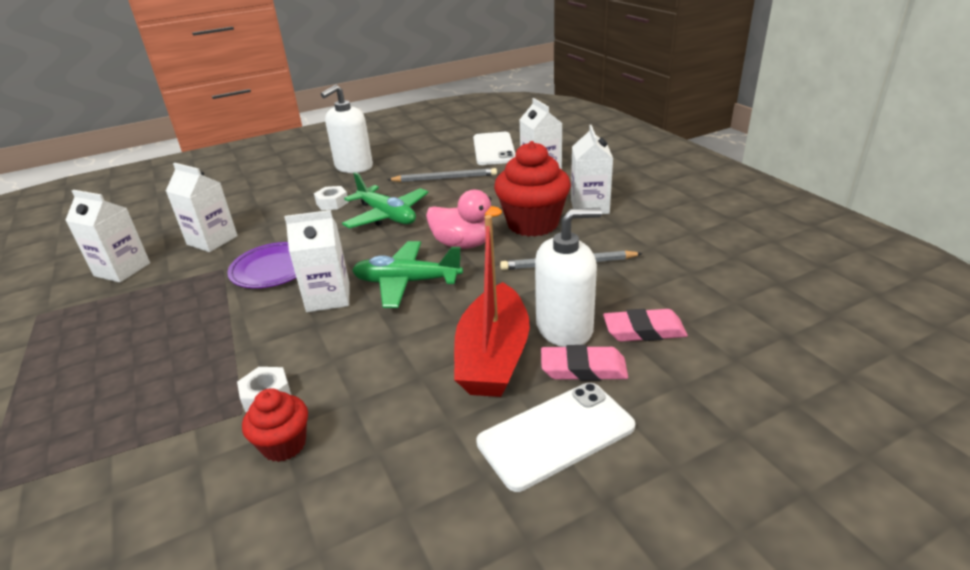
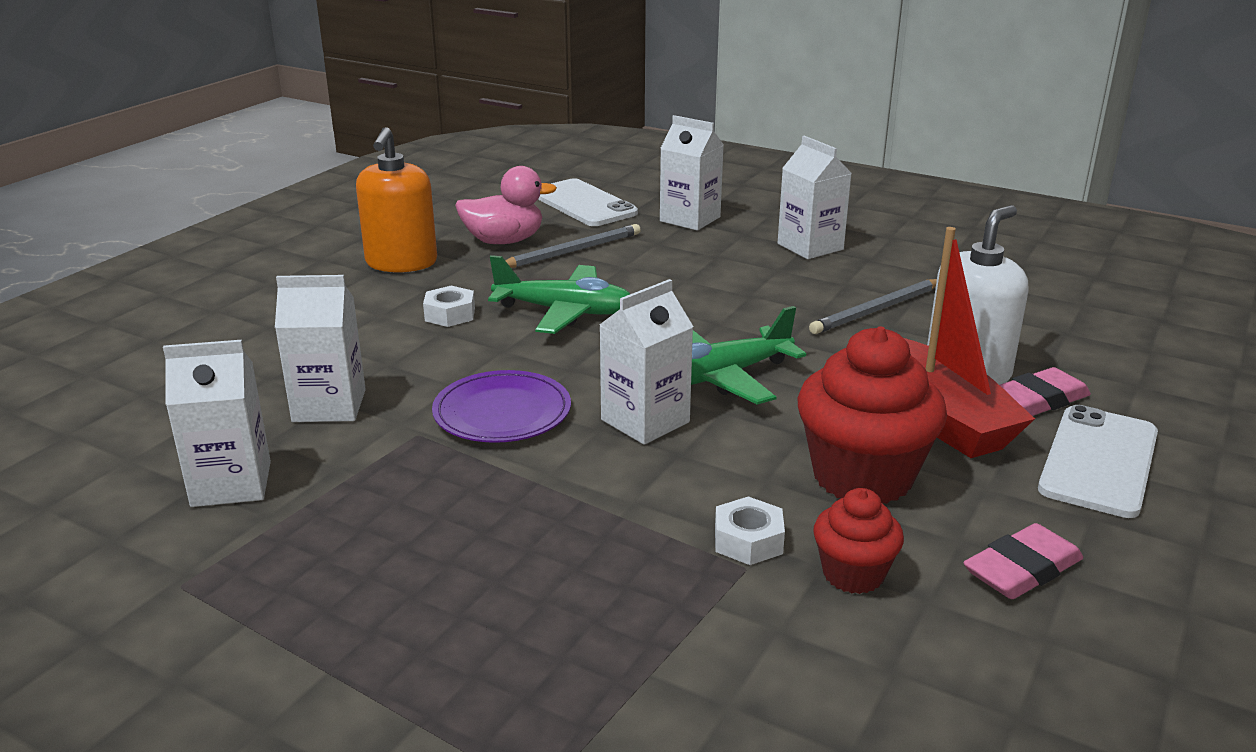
camera: 35 degrees left, 5 degrees down
white soap dispenser [321,85,373,173] -> orange soap dispenser [356,127,437,273]
pink duck [426,190,502,249] -> pink duck moved to [455,166,557,244]
red cupcake [494,141,571,237] -> red cupcake moved to [798,327,947,504]
pink eraser [603,309,688,342] -> pink eraser moved to [963,523,1083,599]

